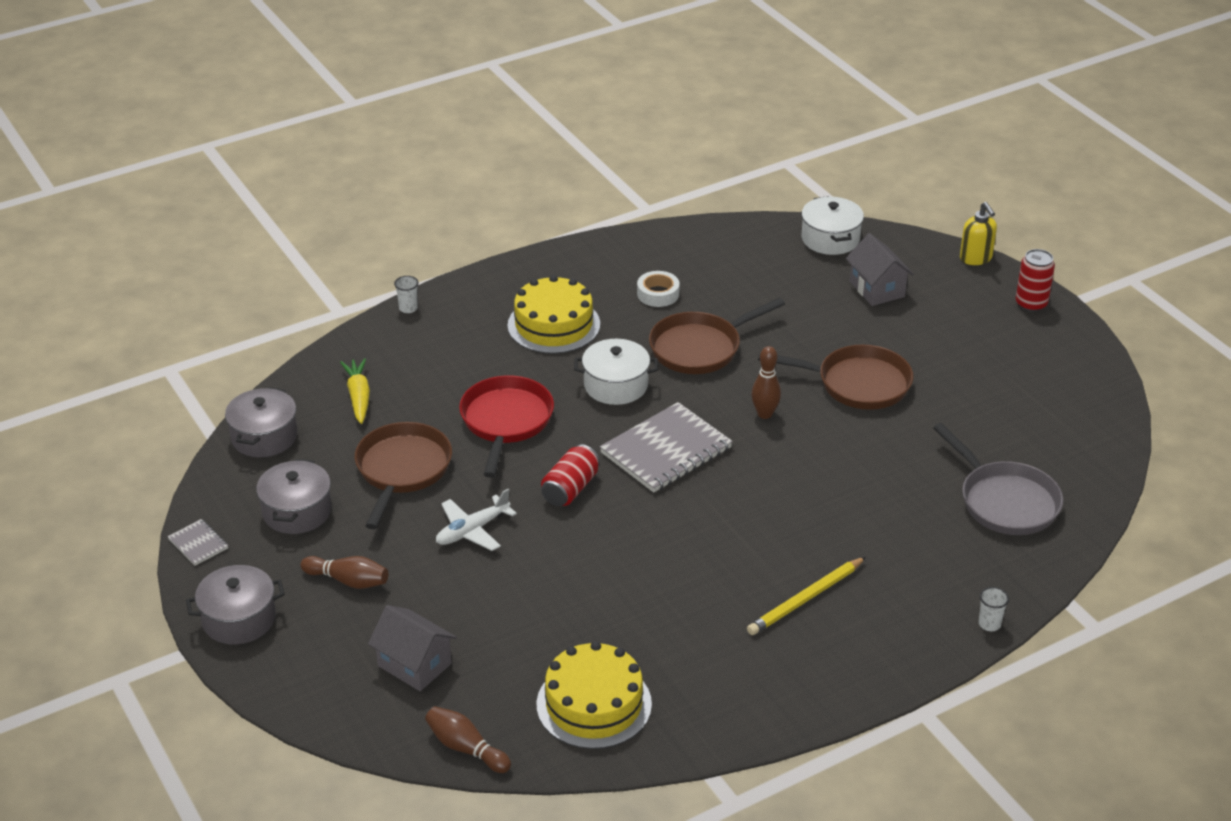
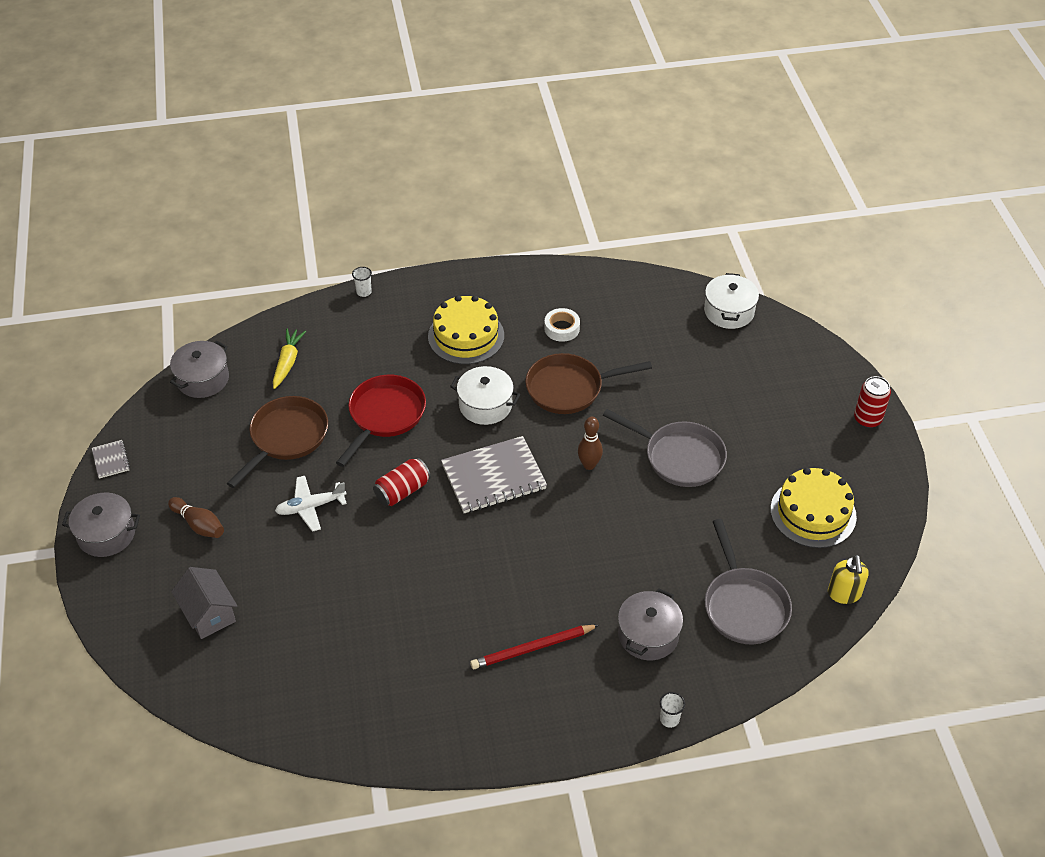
camera: 20 degrees right, 10 degrees up
grey pot [256,459,332,534] -> grey pot moved to [618,588,683,660]
brown bowling pin [425,706,511,773] -> none
yellow cake [536,641,652,749] -> yellow cake moved to [771,468,857,548]
yellow pencil [747,557,866,635] -> red pencil [470,625,599,669]
brown pan [758,345,913,410] -> grey pan [603,409,727,487]
grey house [846,233,914,306] -> none
yellow soap dispenser [960,202,997,265] -> yellow soap dispenser moved to [828,555,869,604]

